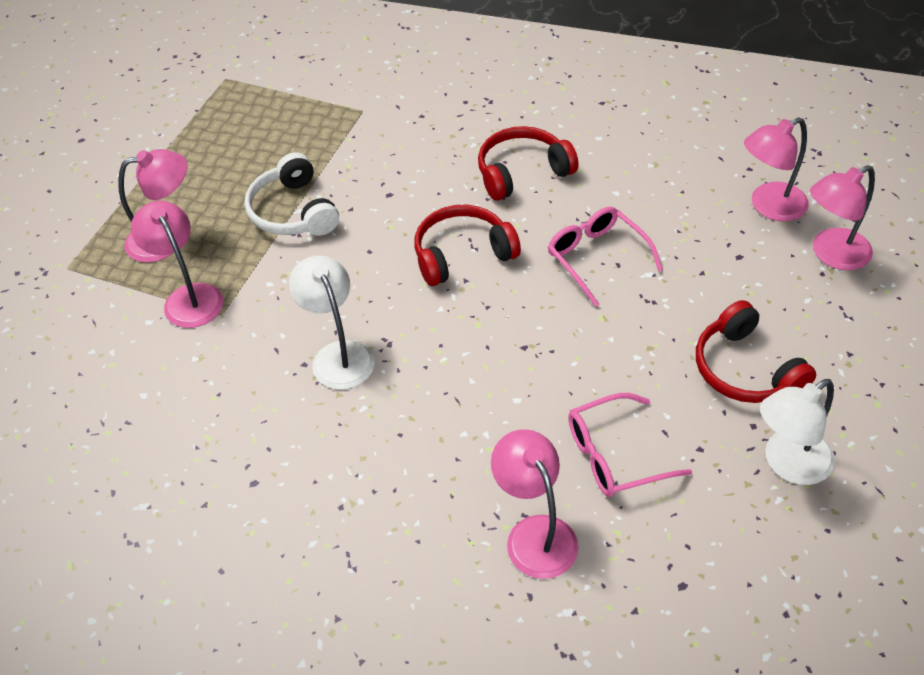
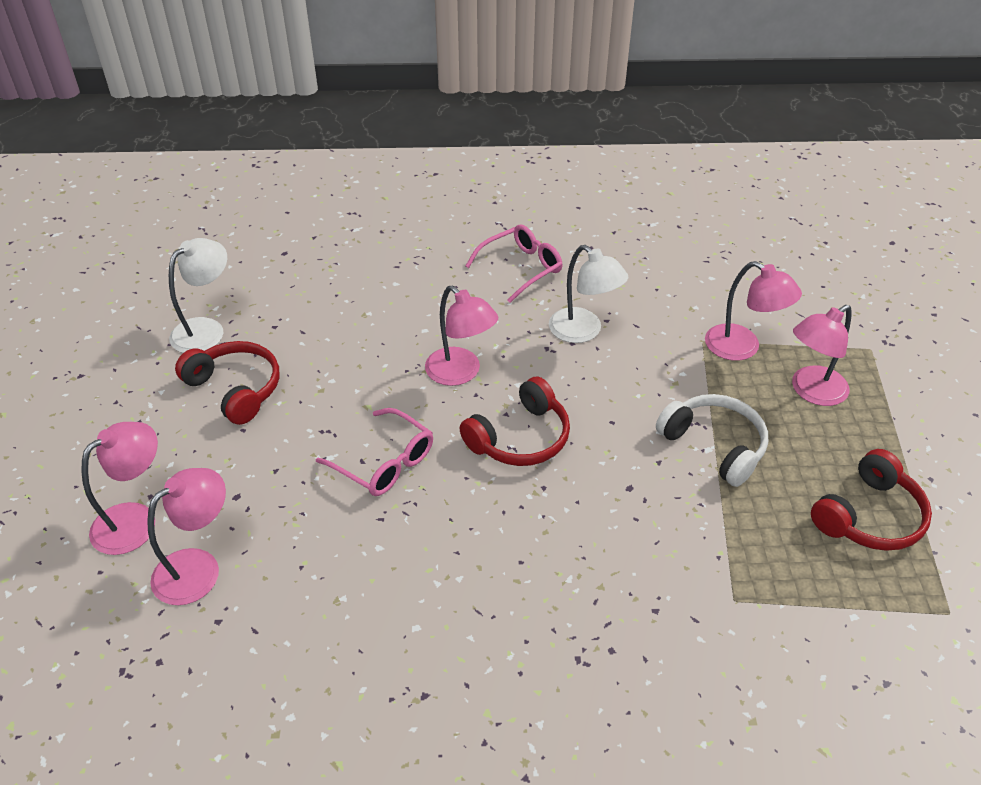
camera: 160 degrees right, 5 degrees down
red headphones [478,126,579,201] -> red headphones moved to [811,449,932,551]
pink lamp [491,429,579,579] -> pink lamp moved to [425,286,498,386]
pink glasses [568,393,692,497] -> pink glasses moved to [465,224,562,303]

